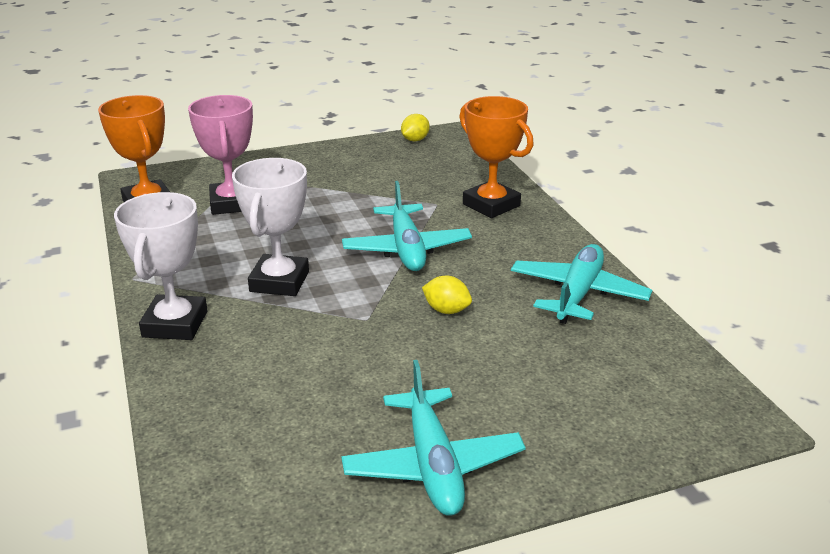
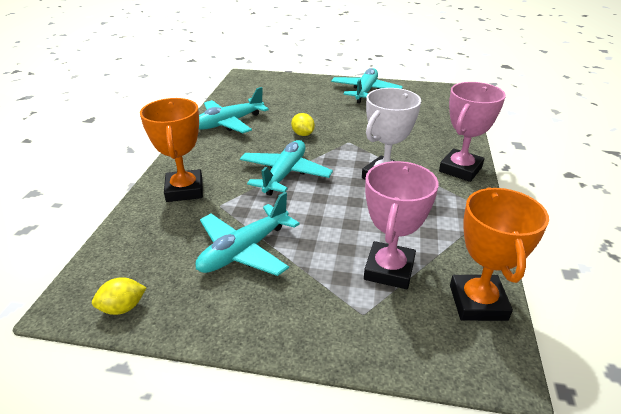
camera: 150 degrees left, 5 degrees up
white trophy [114,192,208,340] -> pink trophy [439,82,506,182]
none -> turquoise plane [196,192,300,276]

